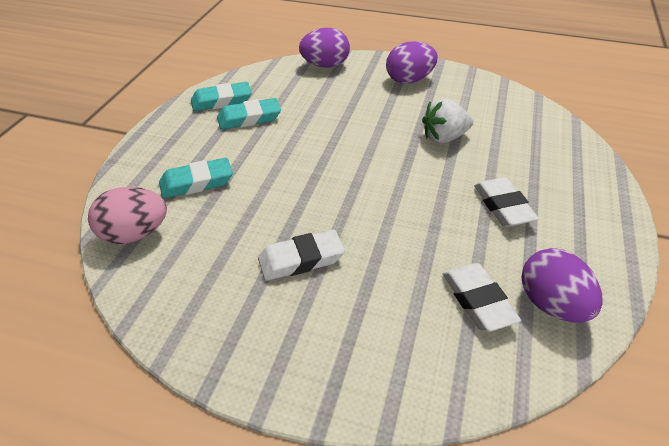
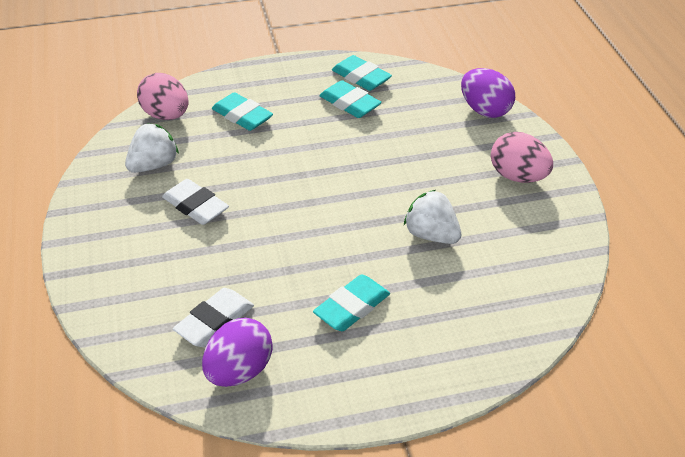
camera: 60 degrees right, 0 degrees up
purple egg [386,41,438,84] -> pink egg [491,132,553,183]
white eraser [474,177,539,227] -> turquoise eraser [313,274,390,331]
none -> white strawberry [125,123,179,173]

